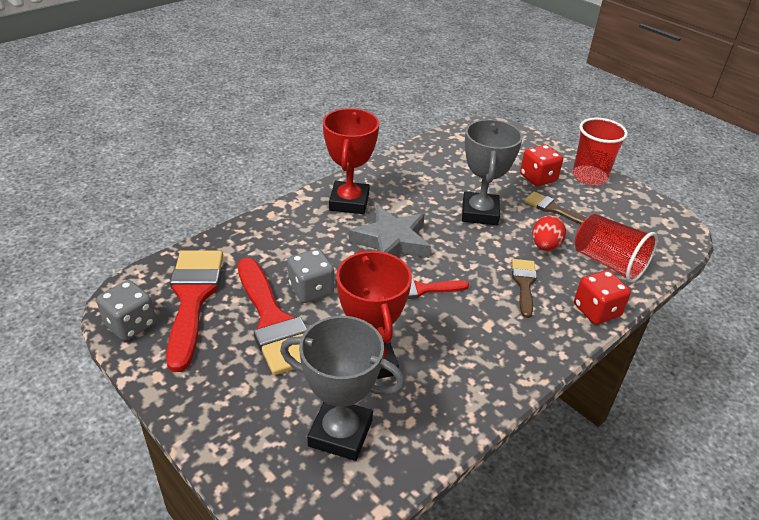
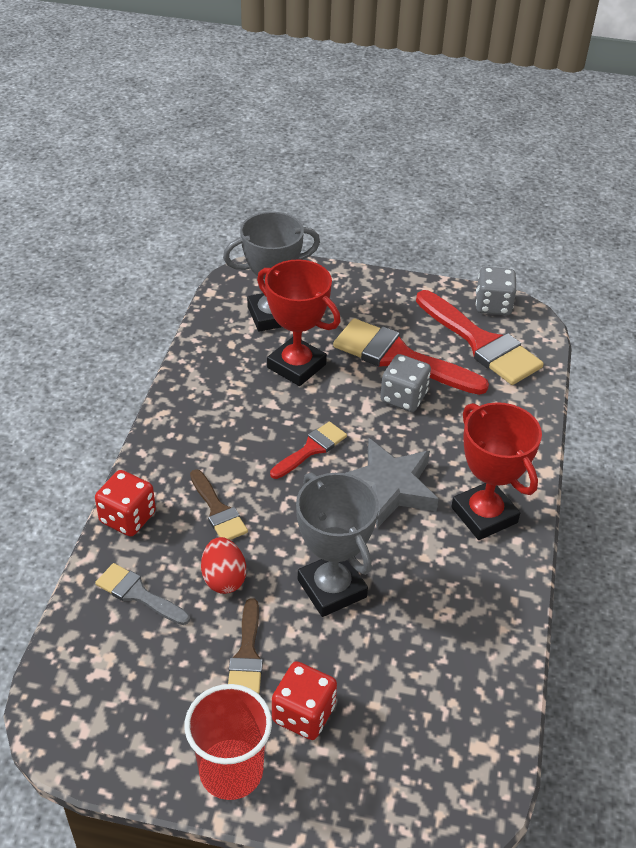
camera: 145 degrees right, 5 degrees up
brown brush [524,192,587,224] -> brown brush turned 90 degrees clockwise [228,598,263,694]
red cup [575,214,658,283] -> grey brush [95,563,190,625]

